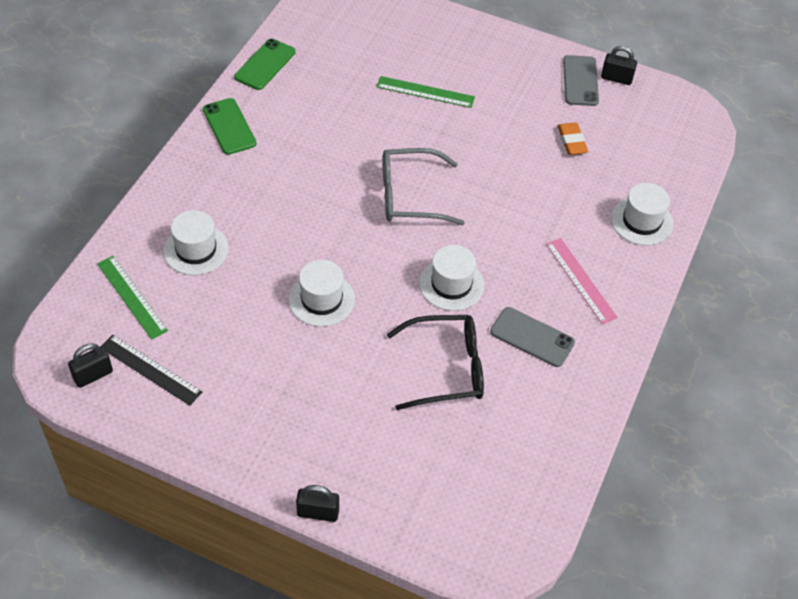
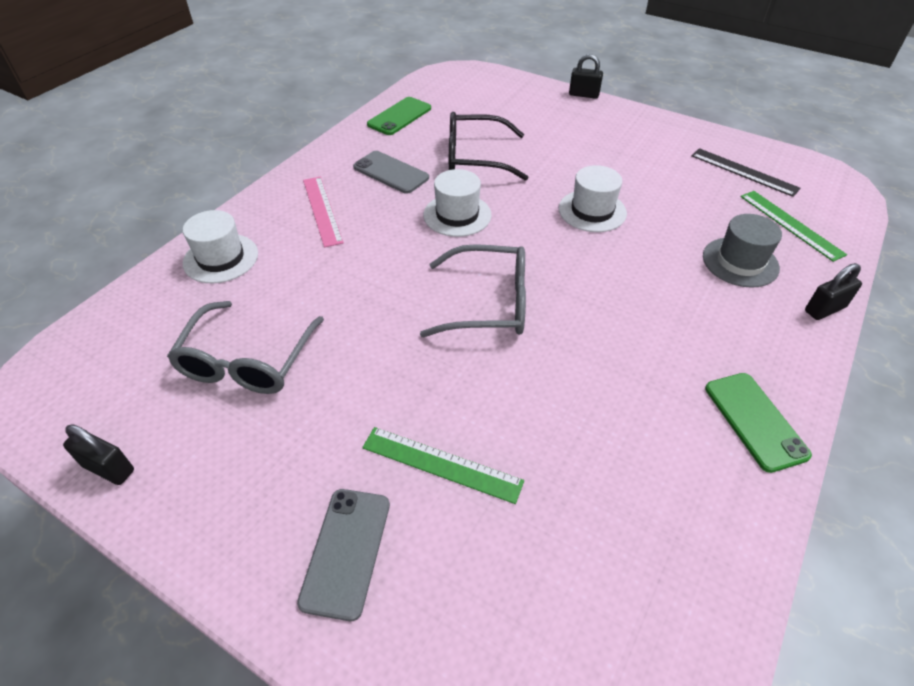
camera: 170 degrees left, 5 degrees down
black padlock [68,343,113,388] -> black padlock moved to [805,263,862,320]
white hat [163,210,229,275] -> grey hat [703,214,782,288]
green phone [234,39,295,90] -> green phone moved to [367,97,431,135]
orange eraser [557,122,588,155] -> grey glasses [167,301,324,394]
grey phone [563,55,599,106] -> grey phone moved to [297,489,390,621]

